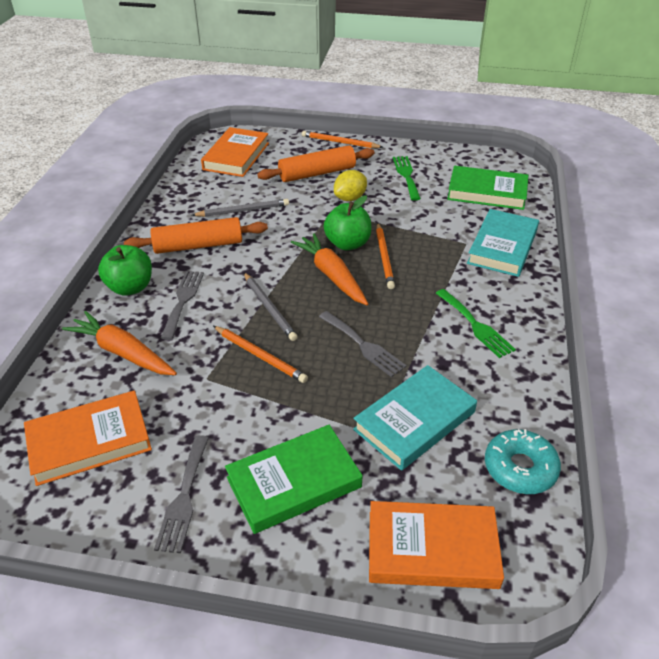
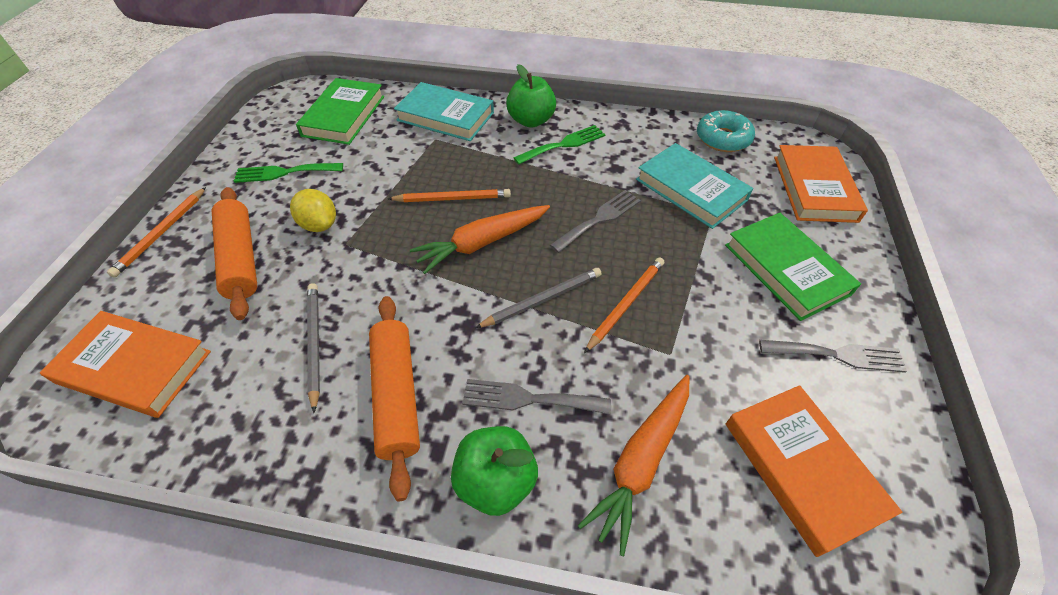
camera: 90 degrees left, 10 degrees up
green apple [324,196,371,250] -> green apple moved to [506,64,556,128]

